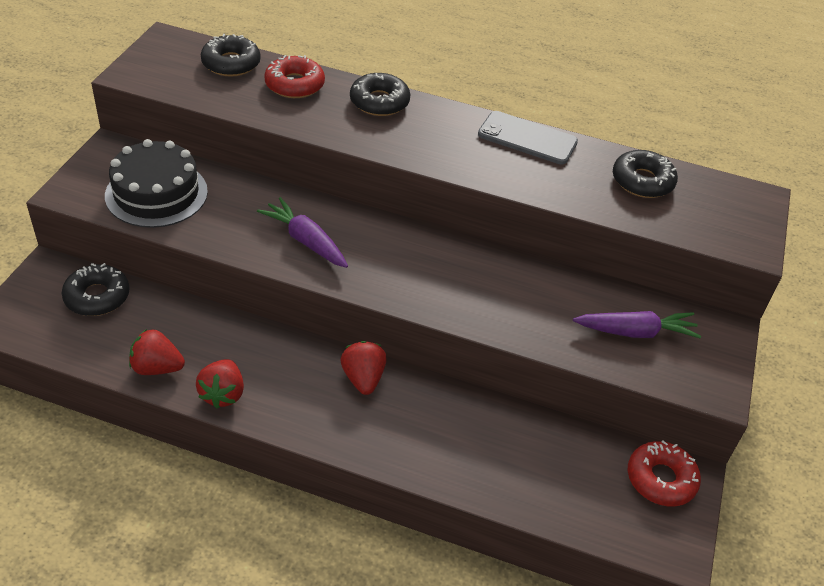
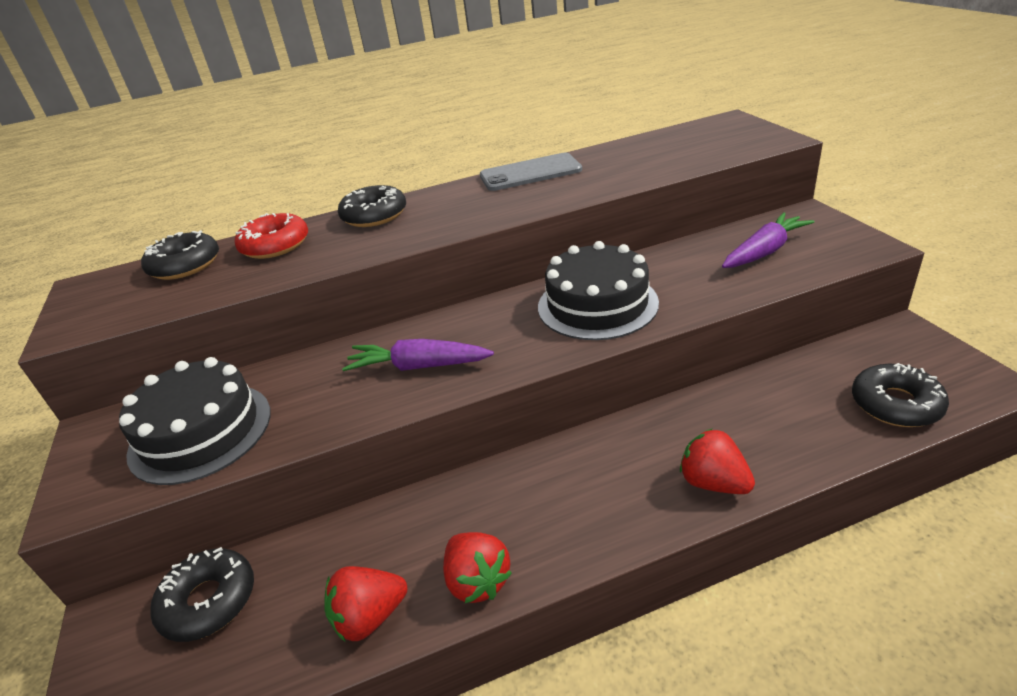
camera: 30 degrees left, 10 degrees down
red strawberry [340,341,387,395] -> red strawberry moved to [680,428,755,494]
black donut [613,150,678,198] -> black donut moved to [852,363,949,427]
red donut [628,441,701,506] -> none
none -> black cake [538,241,659,340]

